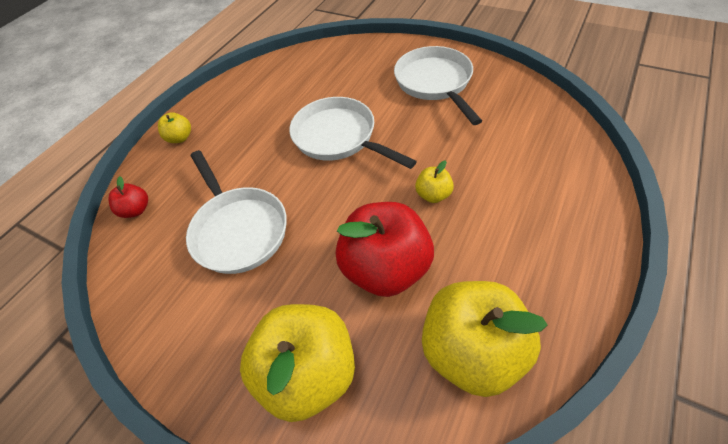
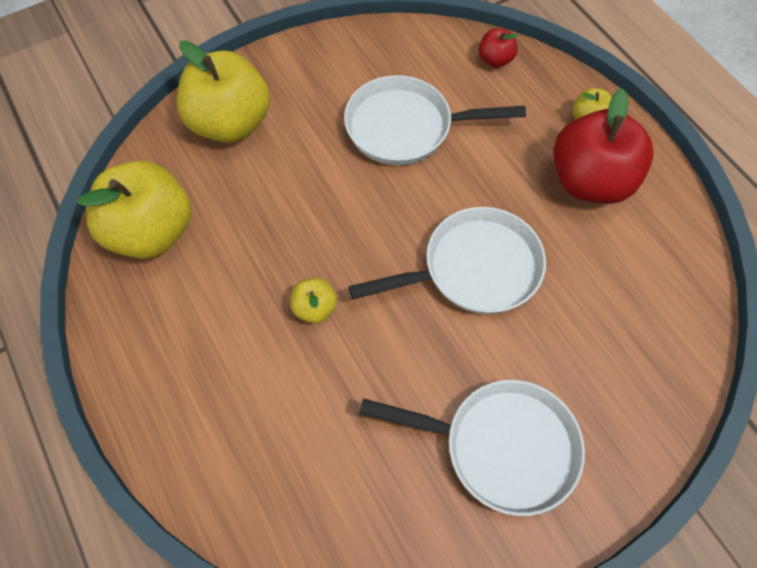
camera: 115 degrees right, 10 degrees up
red apple [336,202,434,297] -> red apple moved to [554,88,654,204]

